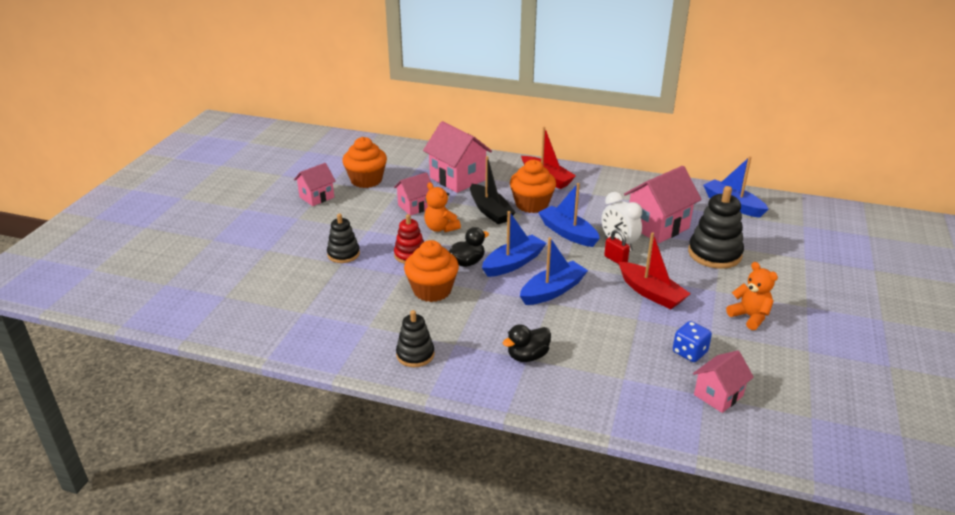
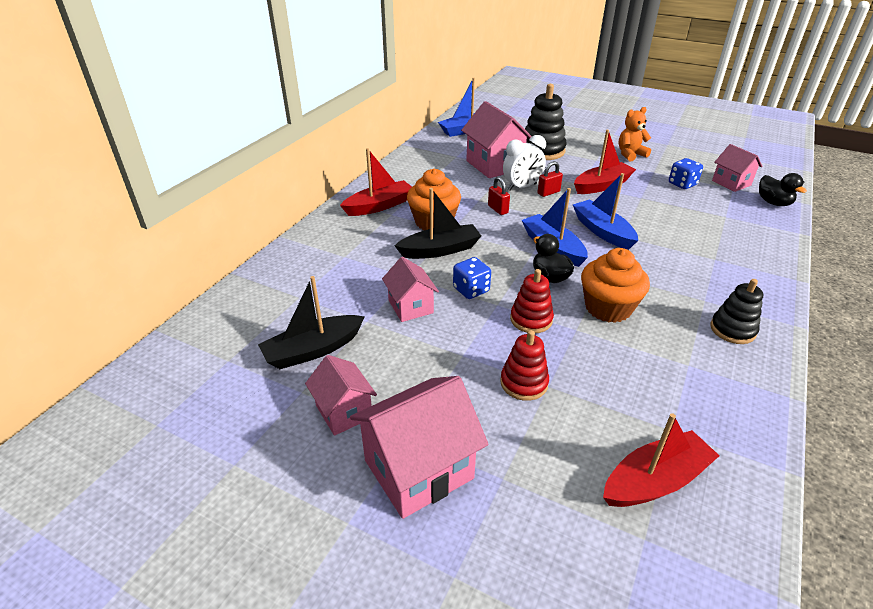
camera: 80 degrees left, 5 degrees up
black stacking toy [327,213,360,263] -> red stacking toy [500,330,549,401]
orange cupcake [342,137,387,188] -> black boat [258,276,365,369]
pink house [423,121,492,193] -> pink house moved to [350,376,489,519]
orange teddy bear [424,182,461,232] -> blue dice [453,257,491,299]
black duck [503,324,551,362] -> black duck moved to [759,173,807,206]
blue boat [538,183,600,247] -> red padlock [488,177,510,215]
none -> red boat [603,413,720,507]

